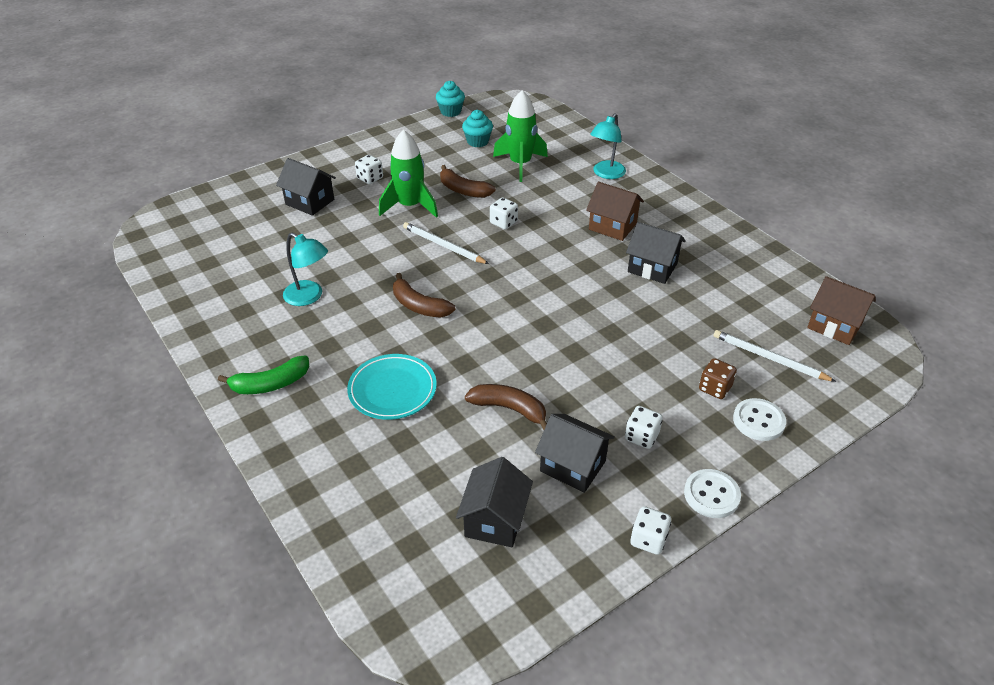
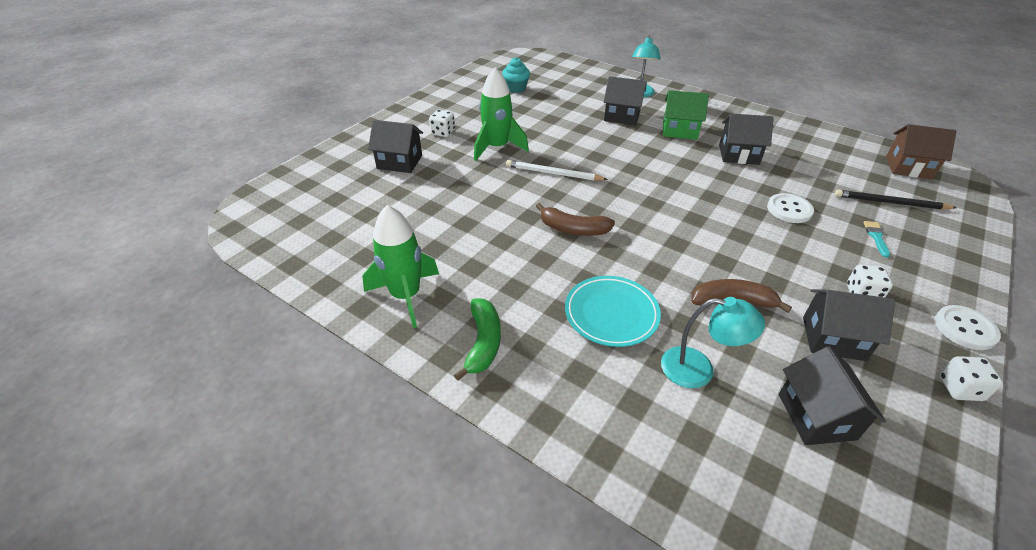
camera: 20 degrees left, 0 degrees up
green banana [218,356,309,394] -> green banana turned 45 degrees counterclockwise [454,298,501,381]
turquoise lamp [283,232,328,306] -> turquoise lamp moved to [661,297,765,388]
turquoise cupcake [436,81,465,117] -> none
brown banana [440,165,496,198] -> none
white dice [490,197,518,229] -> none
green rocket [493,90,548,182] -> green rocket moved to [362,205,439,328]
brown house [586,182,644,241] -> green house [663,90,709,140]
brown dice [699,358,737,399] -> turquoise brush [863,221,890,258]
white pencil [714,330,836,382] -> black pencil [835,189,956,210]
white button [733,398,786,441] -> white button moved to [767,193,814,223]
none -> black house [604,76,647,125]

